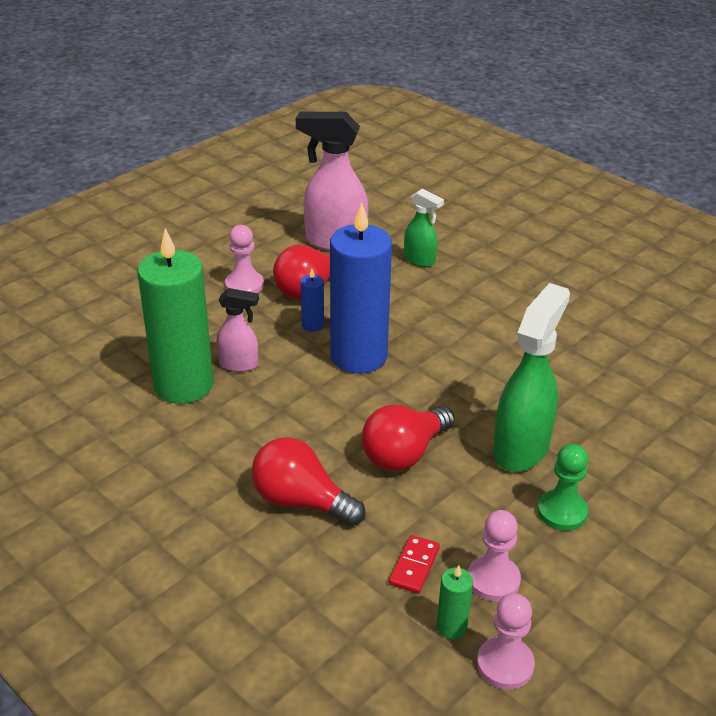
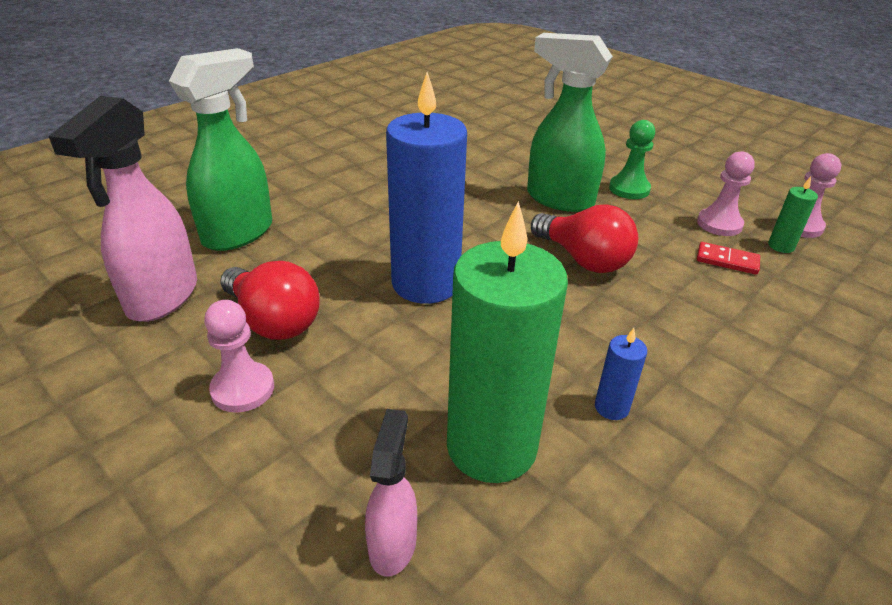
camera: 90 degrees left, 0 degrees up
pink spray bottle [216,288,259,372] -> pink spray bottle moved to [365,409,417,577]
red light bulb [251,437,366,526] -> none
blue candle [301,269,324,332] -> blue candle moved to [595,328,647,420]
green spray bottle [404,188,444,267] -> green spray bottle [169,48,272,251], size x1.82

